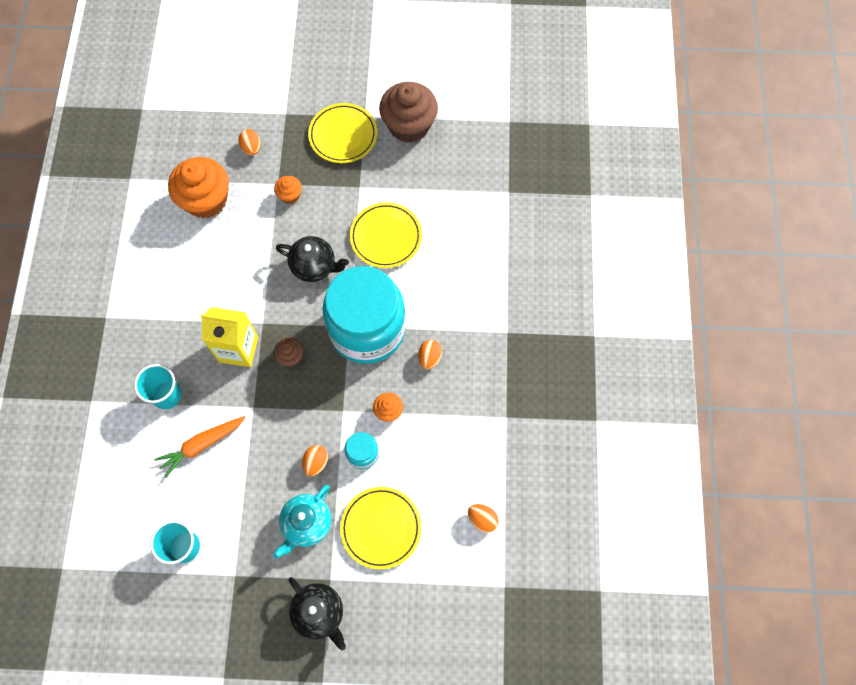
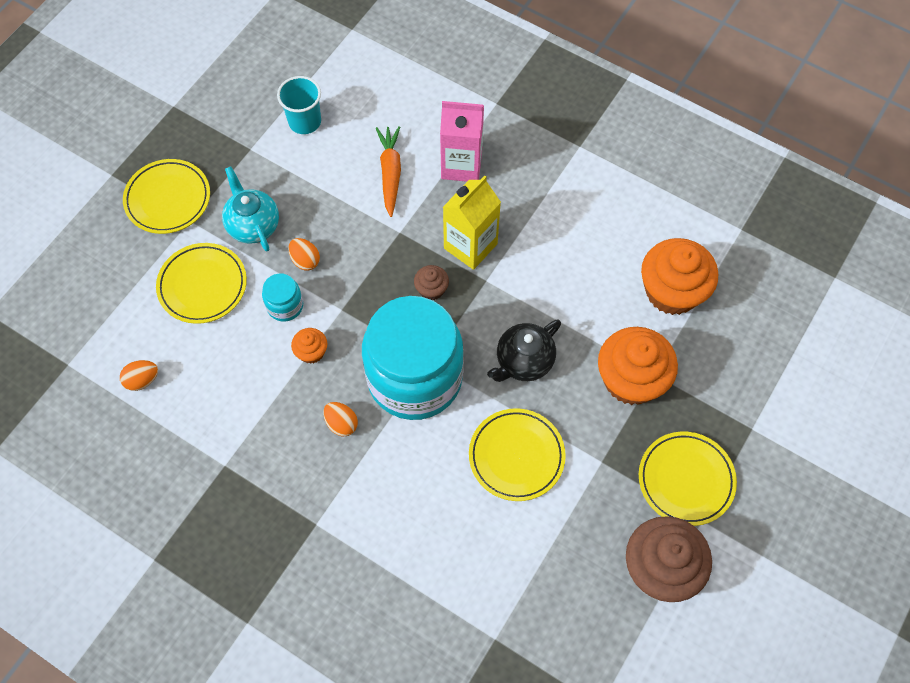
camera: 120 degrees right, 5 degrees down
turquoise cup [134,364,182,409] -> pink carton [440,101,484,182]
orange egg [238,129,261,156] -> none
orange cupcake [274,176,302,204] -> orange cupcake [598,327,678,405], size x2.14
black teapot [289,577,346,650] -> yellow plate [123,159,210,234]

